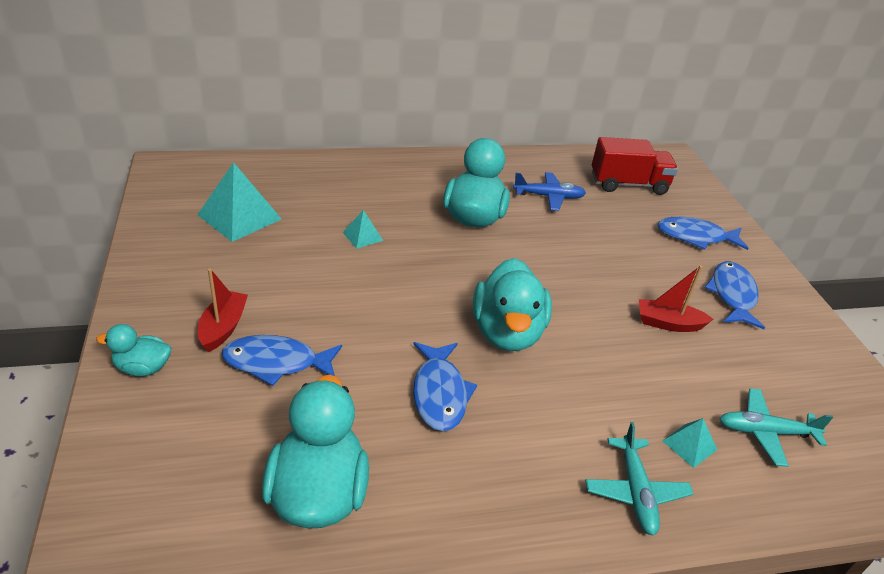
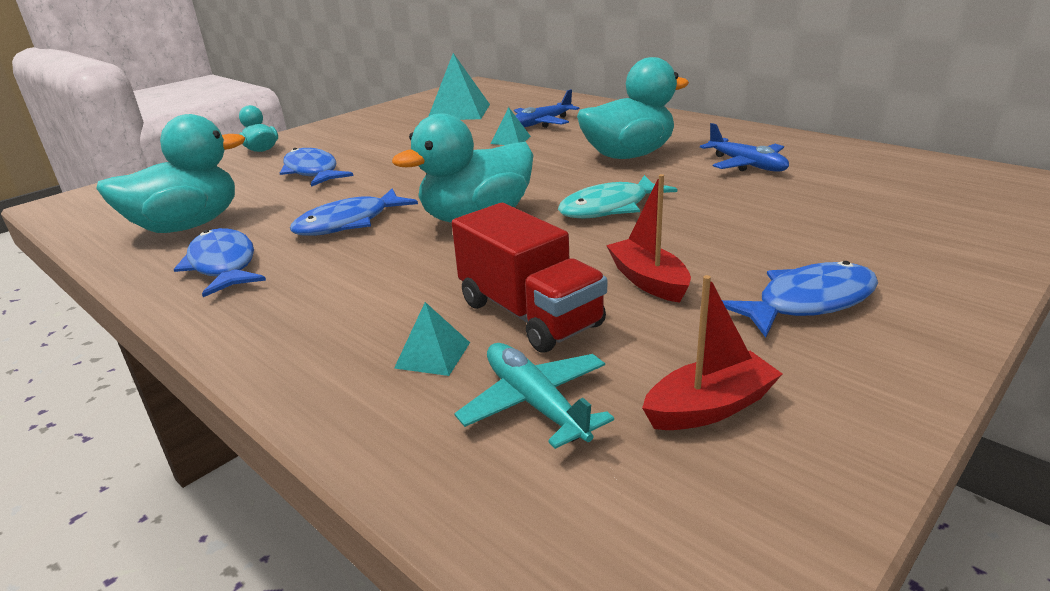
camera: 60 degrees right, 10 degrees down
red boat [198,269,248,352] -> red boat moved to [642,275,782,430]
turquoise plane [585,422,693,536] -> none
red truck [592,137,678,195] -> red truck moved to [452,203,607,353]
blue fish [657,217,748,250] -> blue fish moved to [174,228,266,297]
none -> blue plane [514,89,580,128]
none -> turquoise fish [558,175,677,219]

